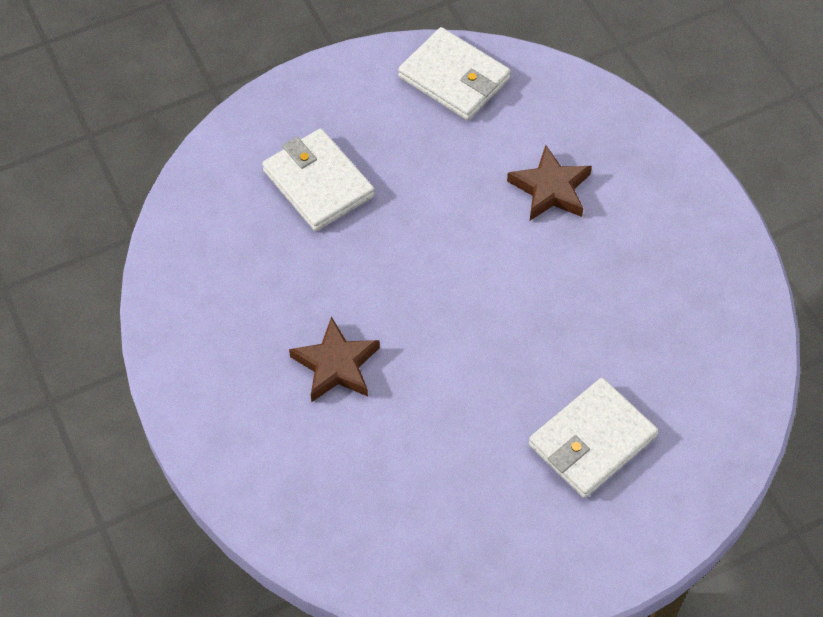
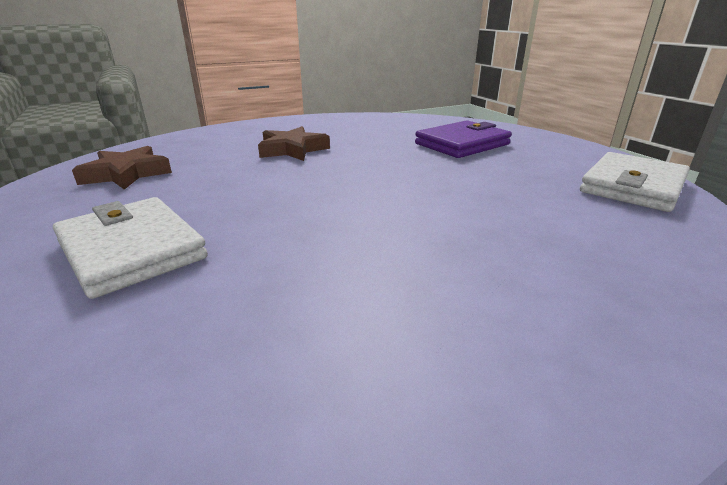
camera: 90 degrees right, 30 degrees down
white wallet [262,128,375,231] -> purple wallet [415,120,512,158]
brown star [507,145,592,221] -> brown star moved to [72,146,172,190]

